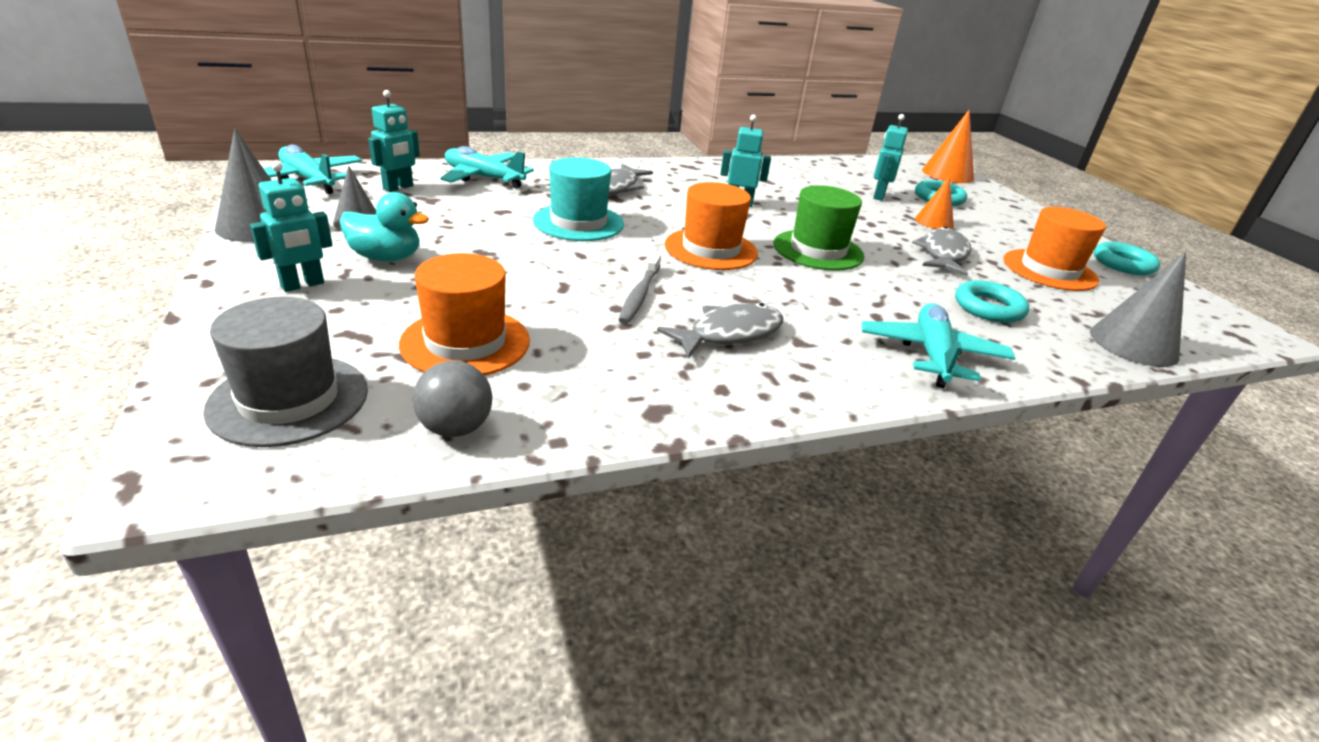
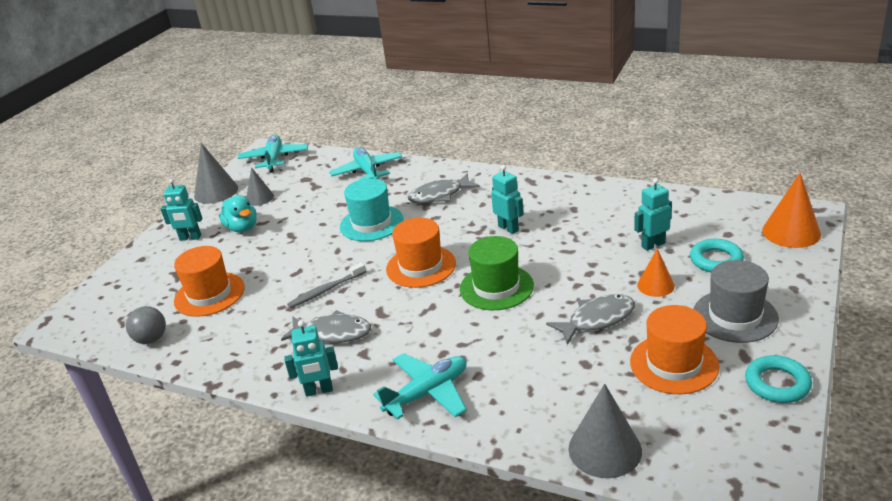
camera: 50 degrees right, 0 degrees up
grey hat [203,297,368,447] -> grey hat moved to [693,260,779,343]
turquoise robot [368,90,420,192] -> turquoise robot moved to [284,320,338,397]
turquoise ring [955,280,1029,323] -> none

